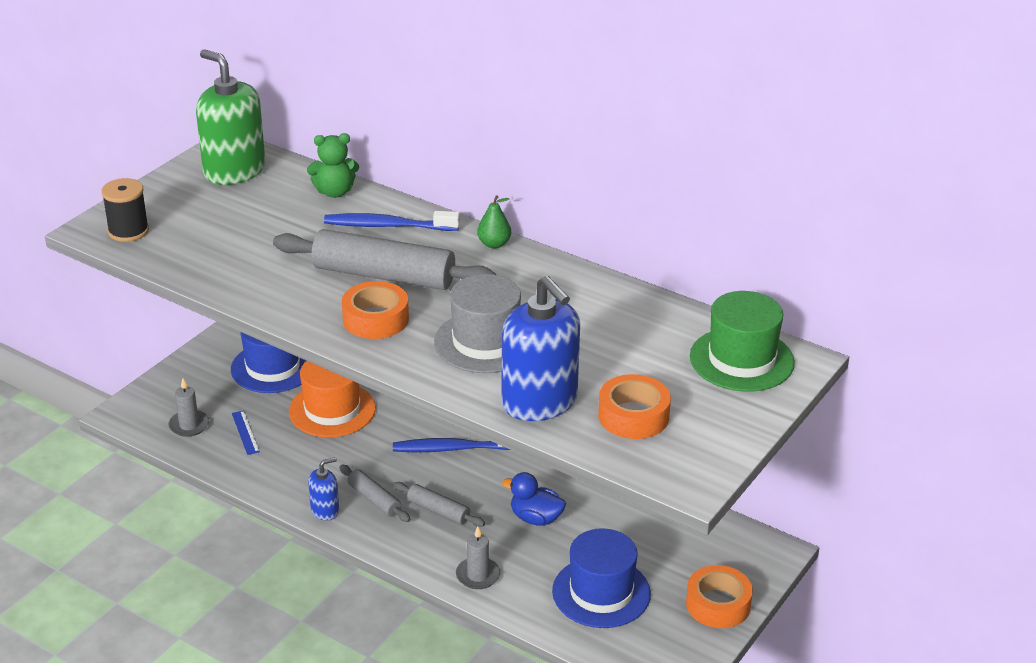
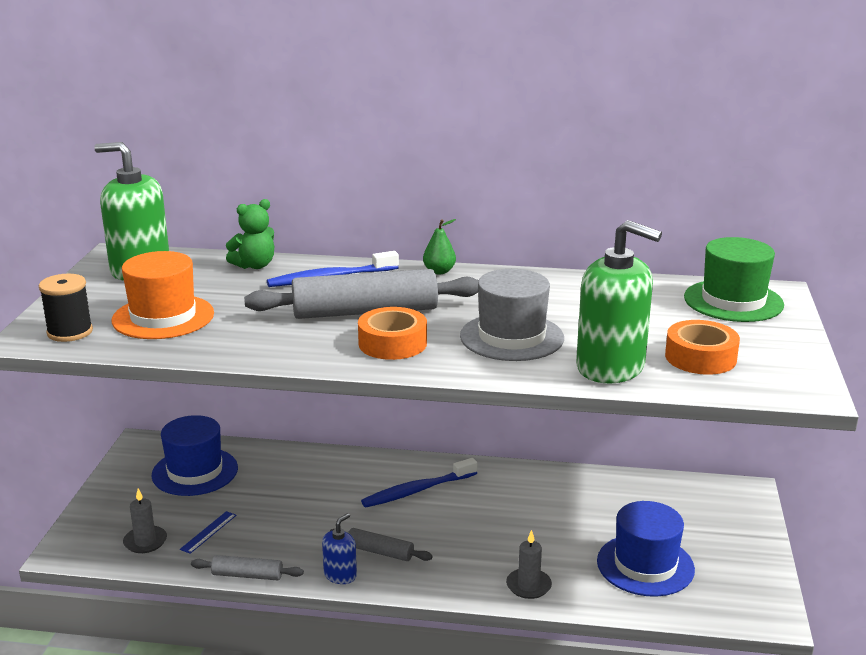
camera: 25 degrees left, 10 degrees down
blue ruler [232,410,260,455] -> blue ruler turned 75 degrees clockwise [180,511,237,554]
orange hat [289,361,376,437] -> orange hat moved to [112,251,214,339]
grey rolling pin [393,482,485,527] -> grey rolling pin moved to [191,555,304,580]
blue soap dispenser [501,276,580,421] -> green soap dispenser [576,220,662,383]
blue duck [502,472,566,526] -> none
orange tape [686,565,753,628] -> none

